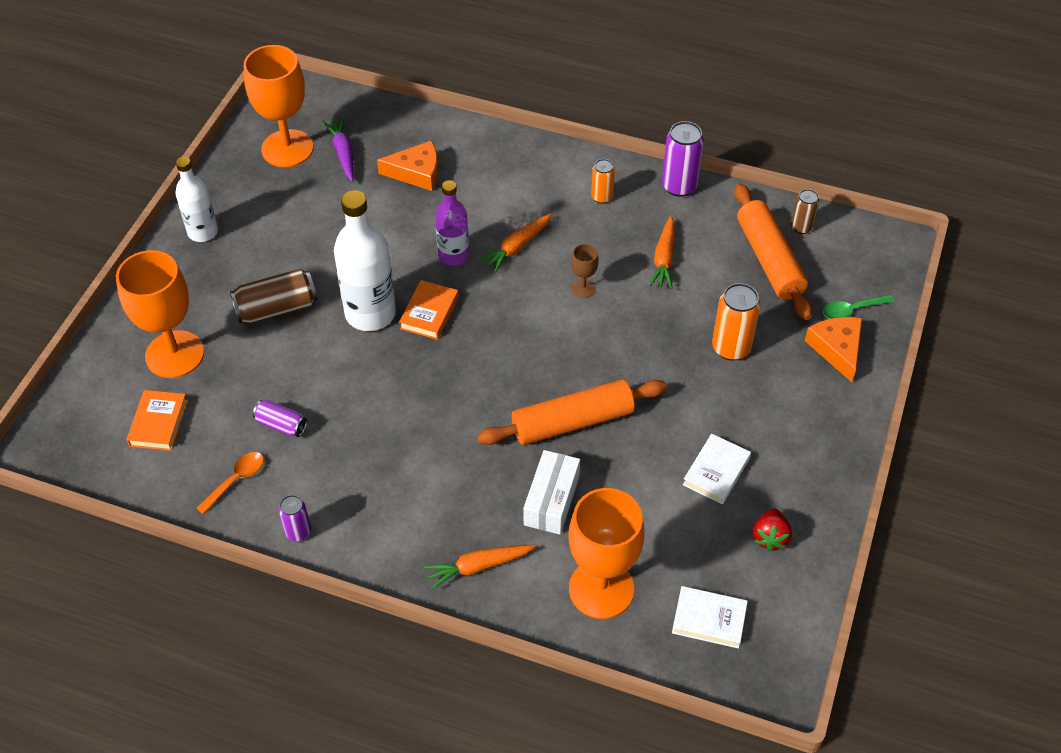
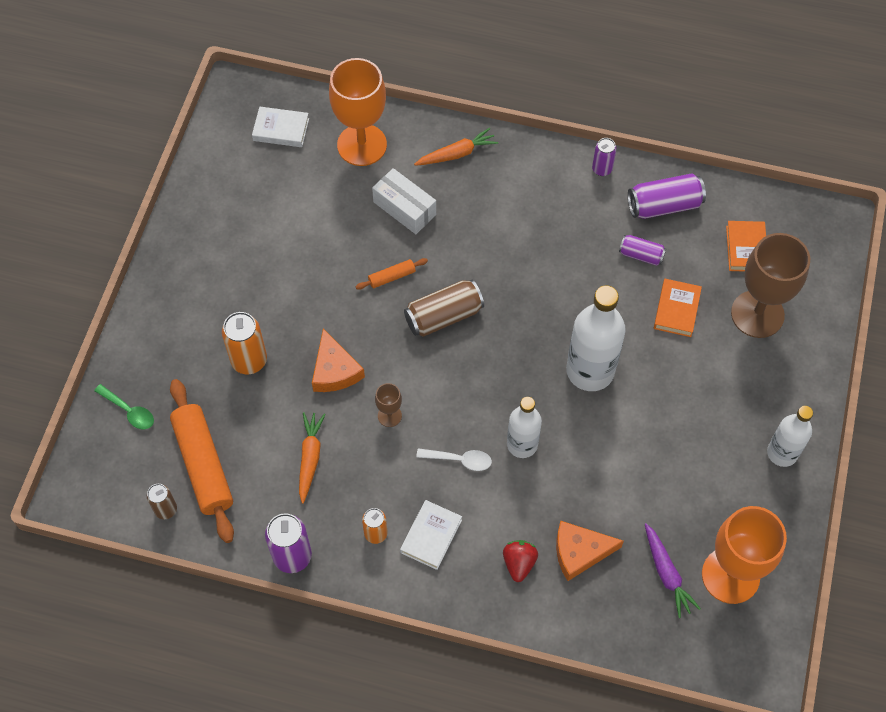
camera: 175 degrees right, 10 degrees up
orange goblet [116,250,204,378] -> brown goblet [731,233,810,338]
orange spoon [196,452,264,514] -> purple can [628,173,706,219]
brown can [230,269,317,323] -> brown can moved to [404,280,484,337]
orange book [399,280,459,340] -> orange book moved to [654,279,702,337]
purple bottle [435,180,469,266] -> white bottle [507,397,542,458]
orange rolling pin [477,379,667,445] -> orange rolling pin [355,258,428,290], size x0.45
orange carrot [479,214,552,273] -> white spoon [416,448,492,471]
white box [524,450,580,535] -> white box turned 60 degrees counterclockwise [372,168,436,234]
white book [683,434,751,504] -> white book moved to [400,500,462,570]
red strawberry [752,508,792,551] -> red strawberry moved to [503,540,538,582]
orange cheese [805,317,862,382] -> orange cheese moved to [312,328,365,392]
green spoon [823,294,895,319] -> green spoon turned 60 degrees clockwise [94,384,154,429]

